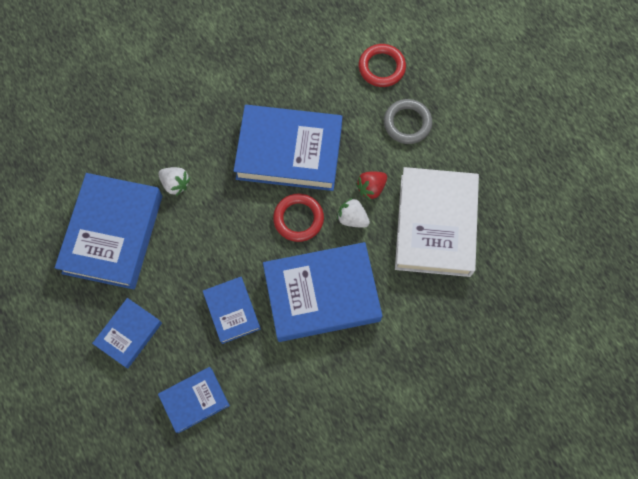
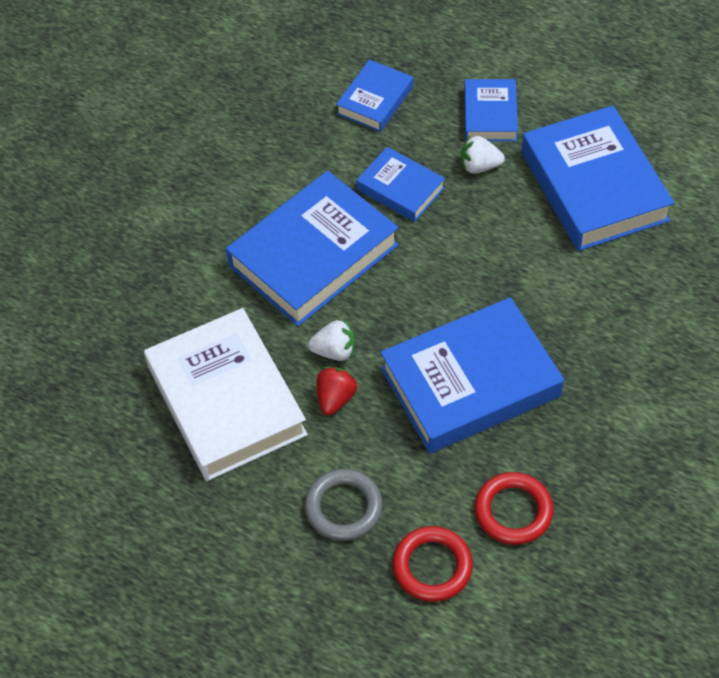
camera: 150 degrees right, 15 degrees down
white strawberry [158,167,190,196] -> white strawberry moved to [461,135,505,174]
red ring [273,193,324,242] -> red ring moved to [475,472,554,545]

